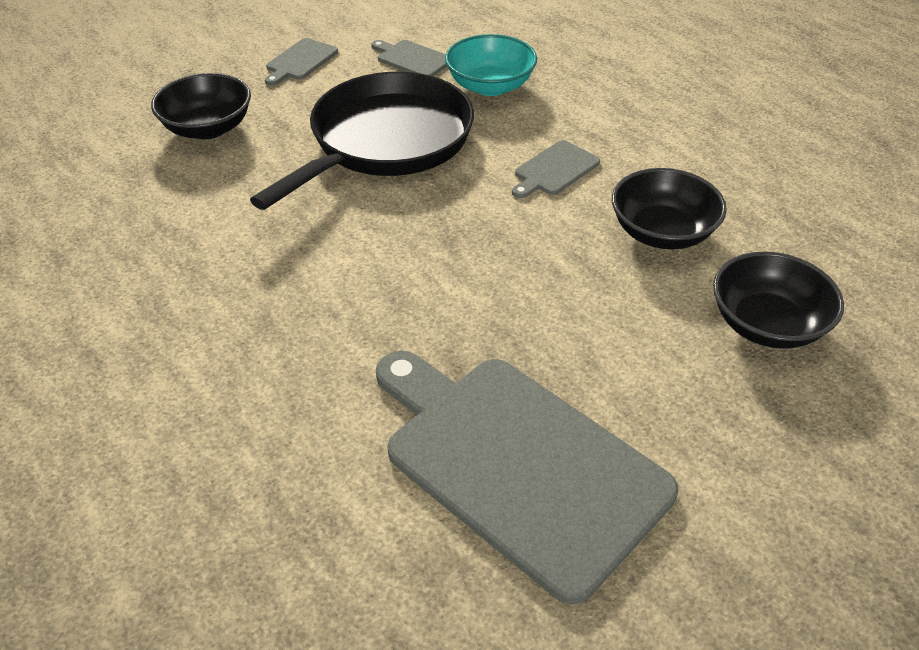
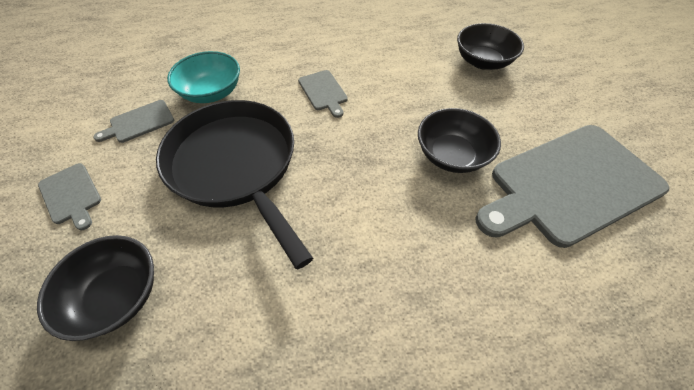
camera: 70 degrees left, 10 degrees up
black bowl [612,168,727,249] -> black bowl moved to [418,108,501,173]

